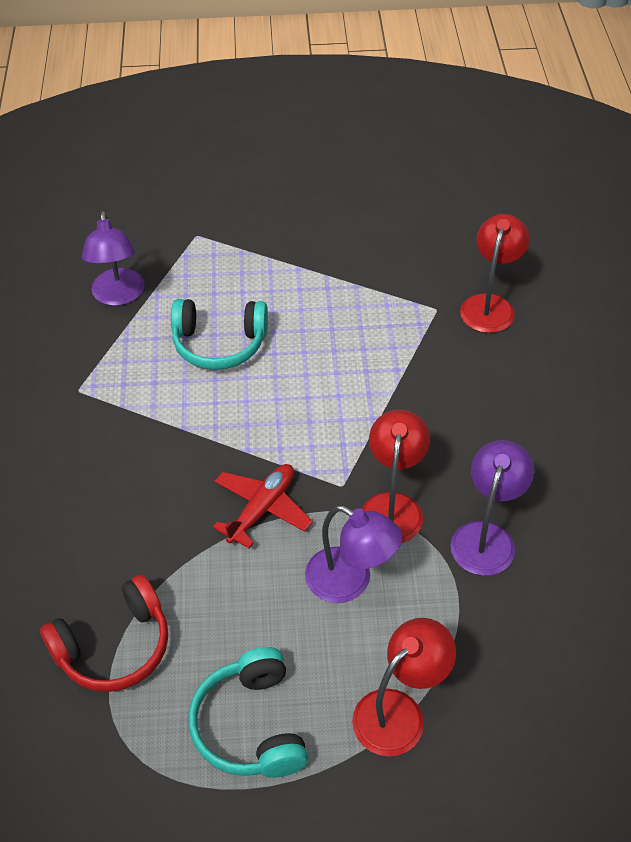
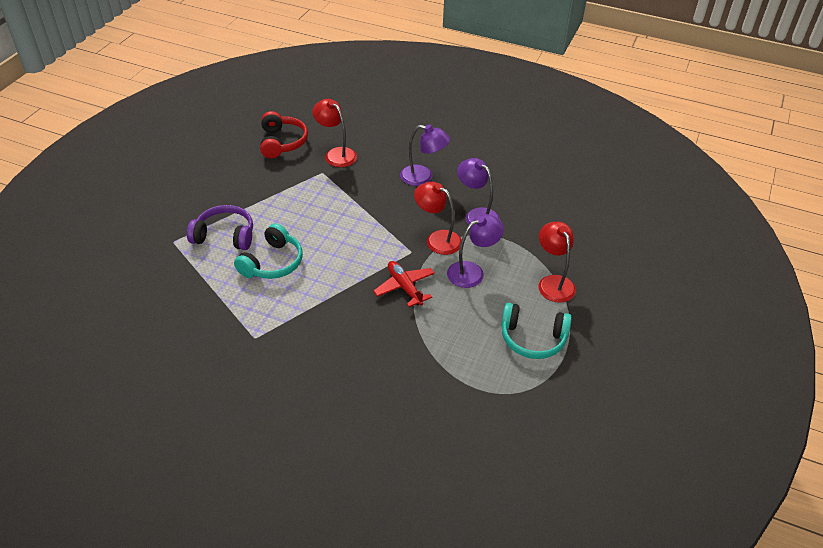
camera: 65 degrees left, 5 degrees down
red headphones [40,575,168,692] -> red headphones moved to [260,111,308,158]
purple lamp [82,211,145,306] -> purple lamp moved to [400,125,450,186]
none -> purple headphones [187,205,253,250]

